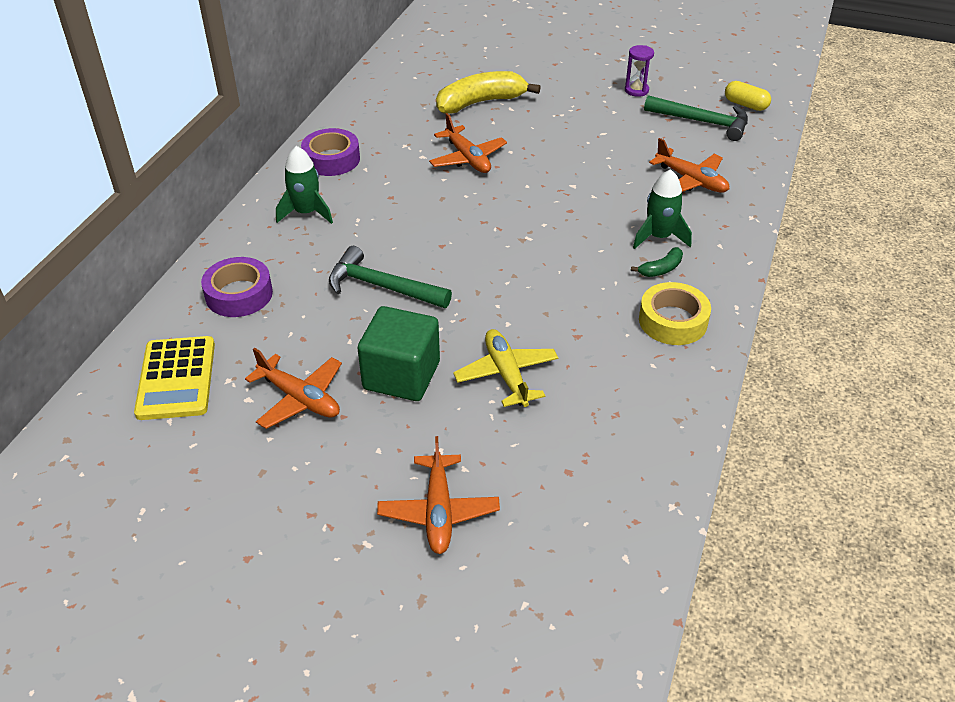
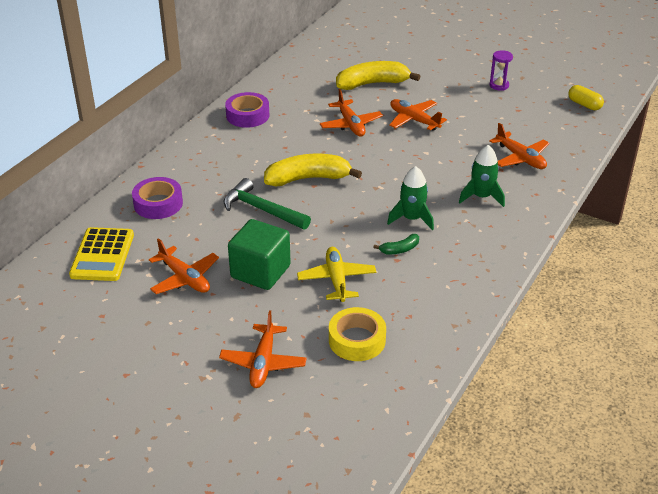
camera: 10 degrees right, 5 degrees down
green rocket [276,146,333,224] -> green rocket moved to [387,166,434,230]
green banana [631,247,683,277] -> green banana moved to [373,234,419,254]
yellow tape [639,282,711,345] -> yellow tape moved to [329,307,386,361]
green hammer [644,95,748,141] -> none
none -> yellow banana [264,154,362,186]
none -> orange plane [389,99,447,131]

